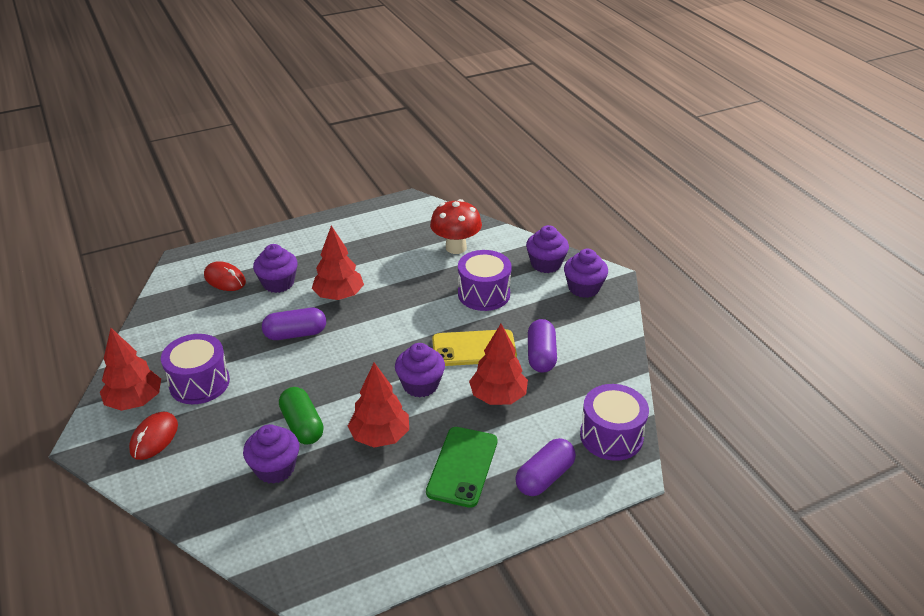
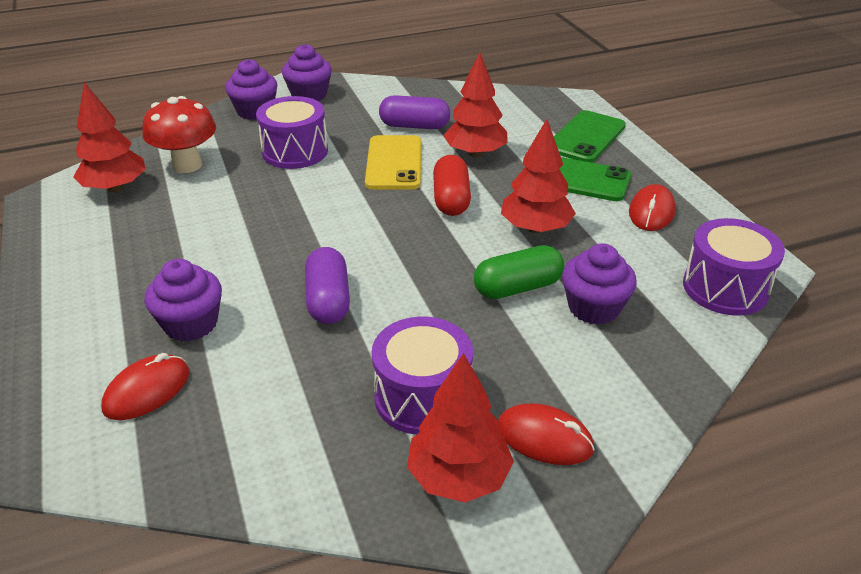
camera: 85 degrees left, 0 degrees up
red tree [312,225,364,300] -> red tree moved to [73,82,146,192]
purple cupcake [395,343,445,397] -> red capsule [433,155,471,216]
purple capsule [515,438,576,496] -> green phone [554,110,626,163]
purple drum [580,384,649,461] -> purple drum moved to [683,218,785,316]
none -> red mouse [629,184,675,231]

